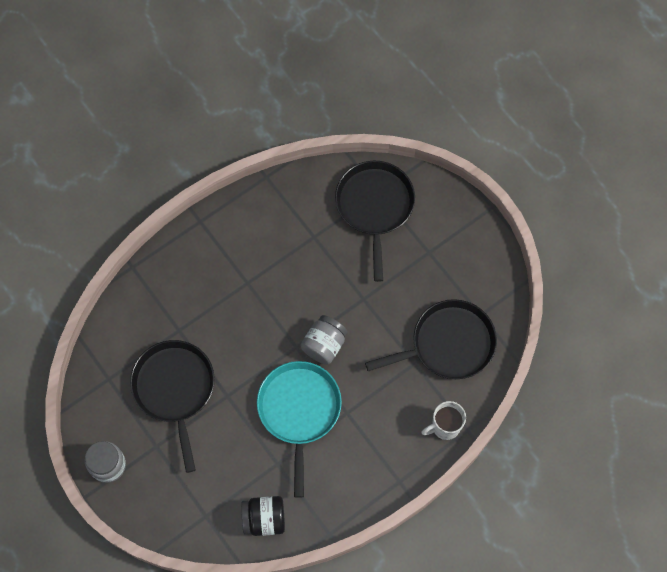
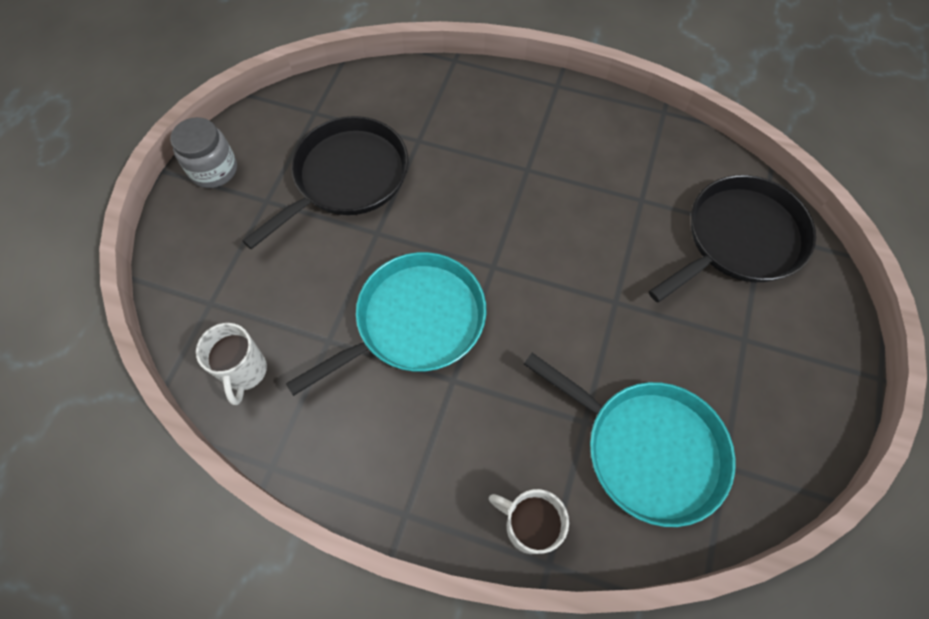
camera: 55 degrees right, 5 degrees down
black jar [241,496,285,536] -> white mug [196,323,267,405]
grey jar [300,315,348,365] -> none
black pan [365,299,497,379] -> turquoise pan [524,353,736,527]

